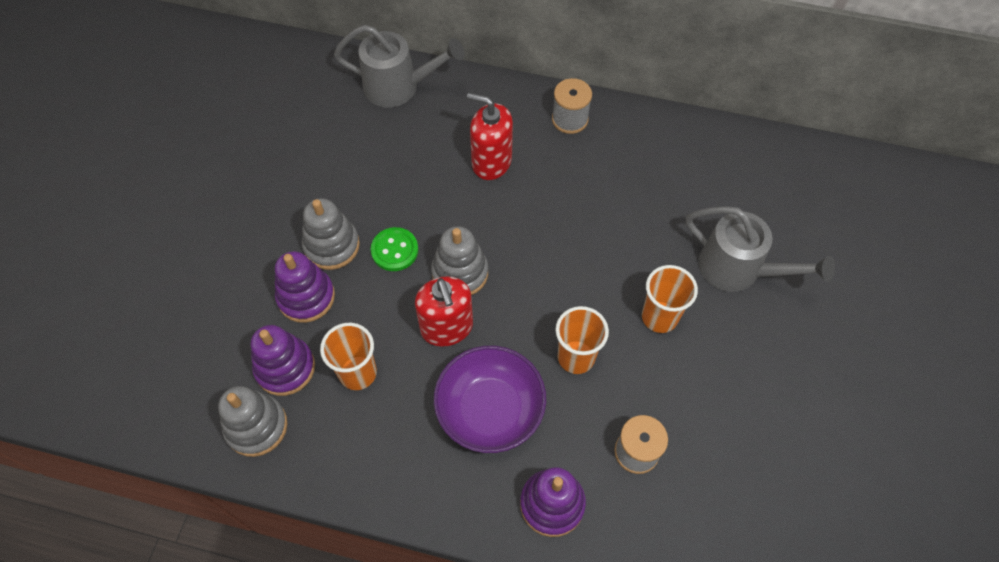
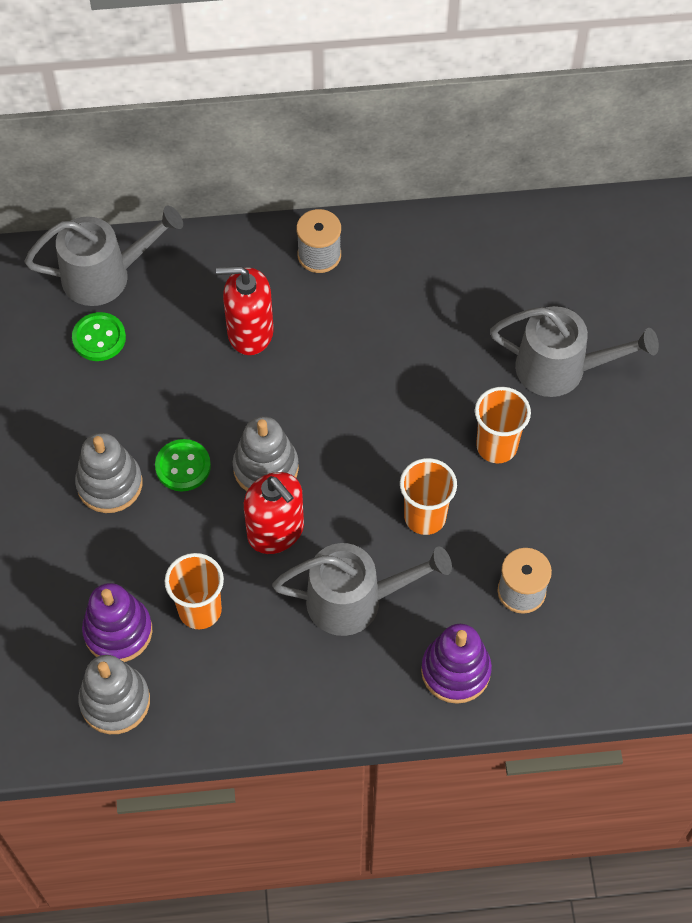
camera: 20 degrees left, 0 degrees up
purple stacking toy [275,251,335,323] -> none
purple bowl [434,346,546,453] -> grey watering can [272,543,452,636]
none -> green button [72,312,126,361]

